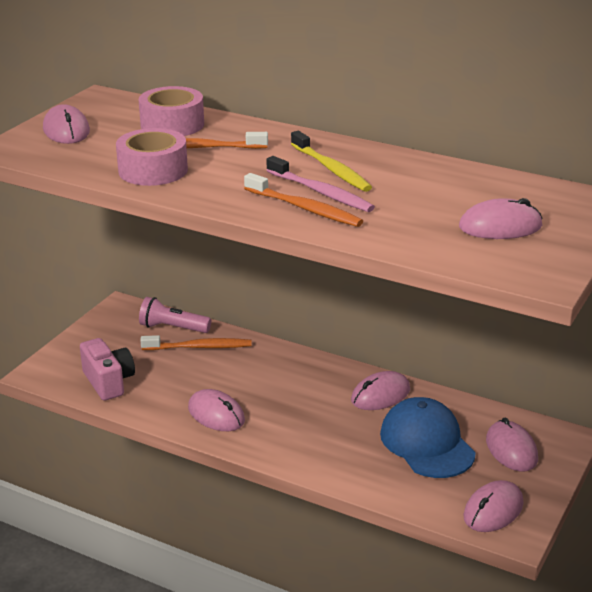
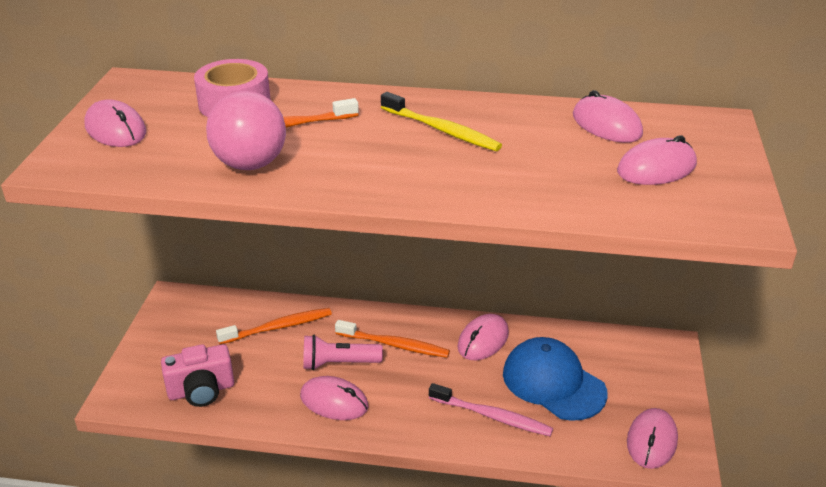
camera: 20 degrees left, 5 degrees up
pink camera [80,338,135,401] -> pink camera turned 120 degrees clockwise [161,344,234,407]
pink tape [116,128,188,186] -> pink ball [206,91,286,170]
pink flashlight [139,297,211,333] -> pink flashlight moved to [303,335,383,370]
orange toothbrush [244,173,363,227] -> orange toothbrush moved to [335,320,450,358]
pink toothbrush [266,156,375,212] -> pink toothbrush moved to [429,383,553,436]
pink mouse [486,417,538,472] -> pink mouse moved to [573,90,643,143]

